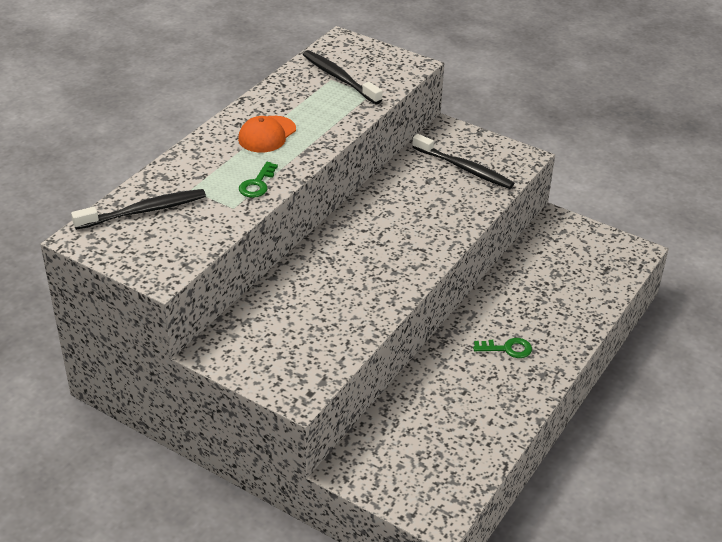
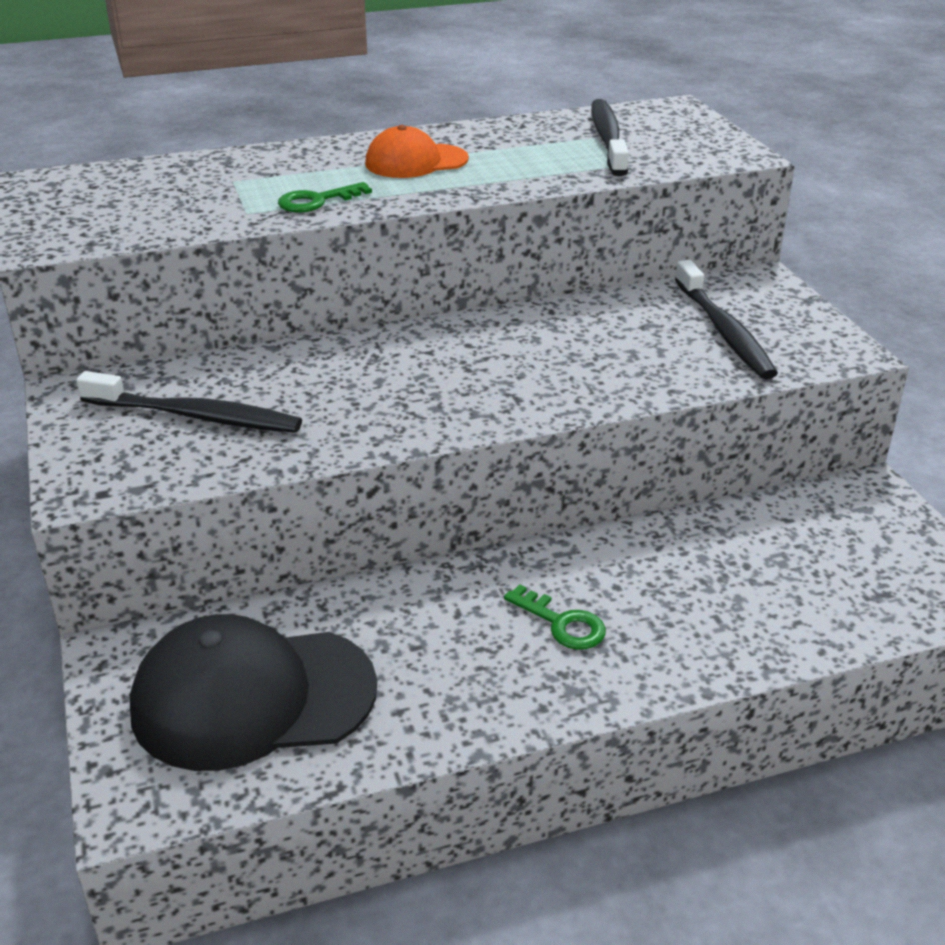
camera: 40 degrees right, 5 degrees down
black toothbrush [71,189,206,230] -> black toothbrush moved to [76,371,302,433]
none -> black cap [130,614,377,771]

